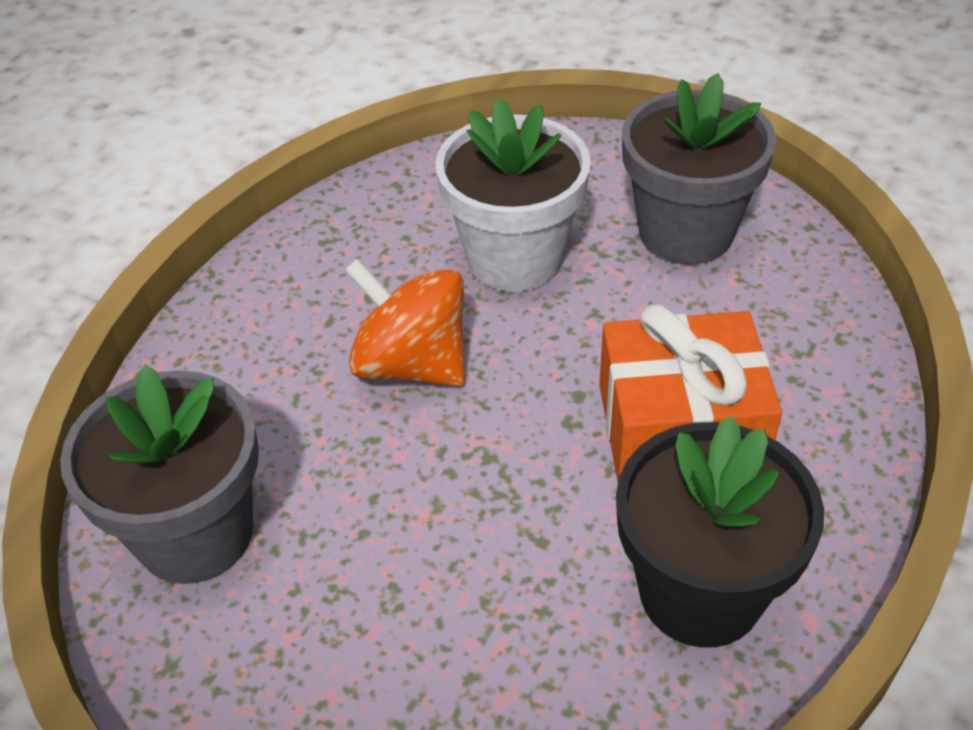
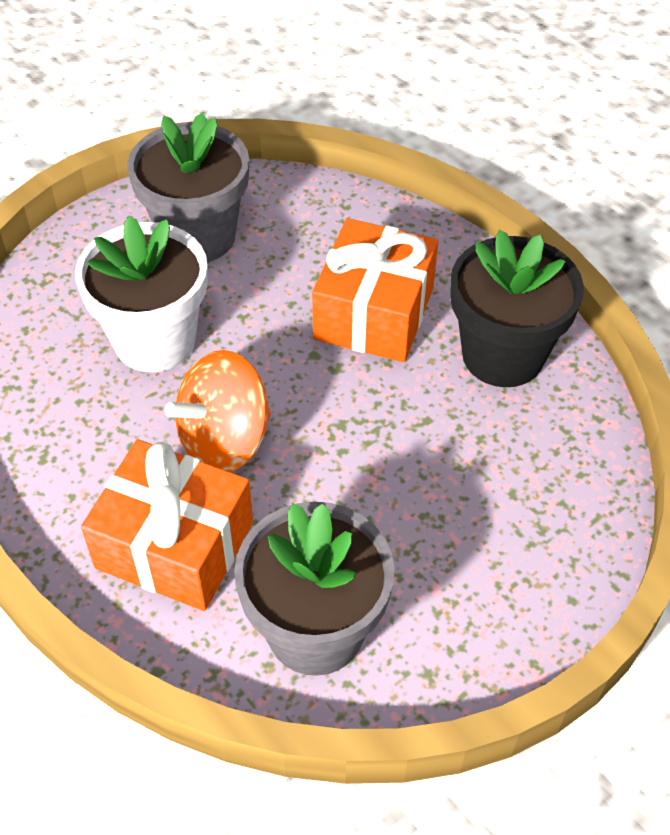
camera: 70 degrees left, 5 degrees up
none -> orange gift [81,439,253,611]

